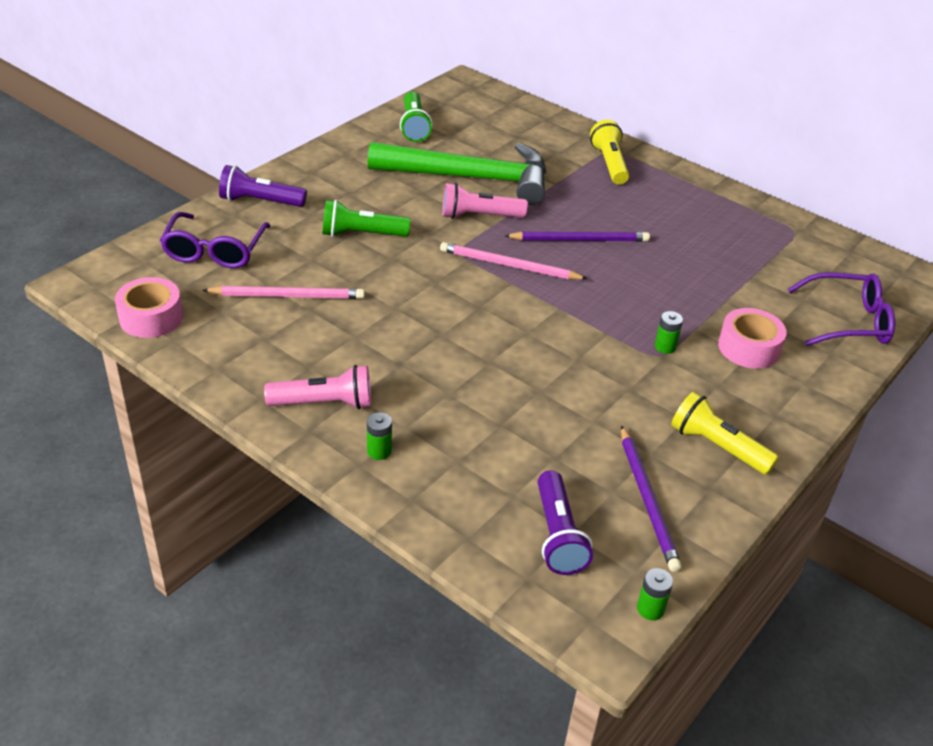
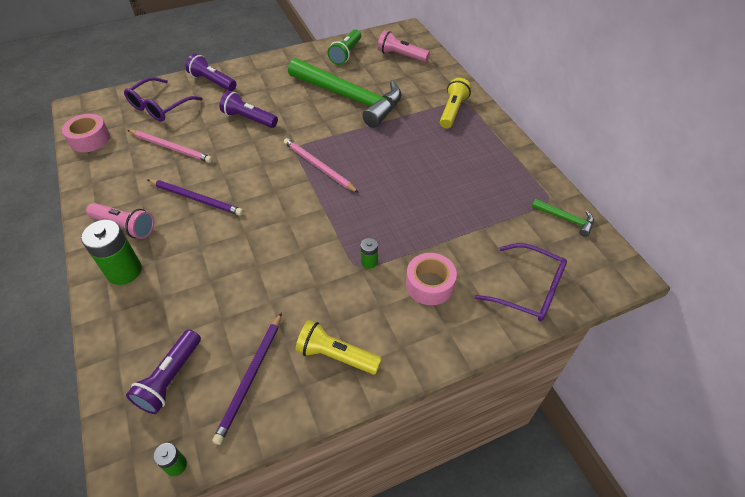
camera: 30 degrees right, 10 degrees up
green flashlight [323,200,410,237] -> purple flashlight [219,91,278,128]
green battery [367,412,392,460] -> green battery [81,220,142,285], size x2.05
pink flashlight [442,183,528,219] -> pink flashlight moved to [378,30,430,62]
purple pencil [505,231,650,242] -> purple pencil moved to [148,179,243,216]
yellow flashlight [671,392,779,475] -> yellow flashlight turned 45 degrees counterclockwise [296,320,382,375]
none -> green hammer [532,199,594,237]

